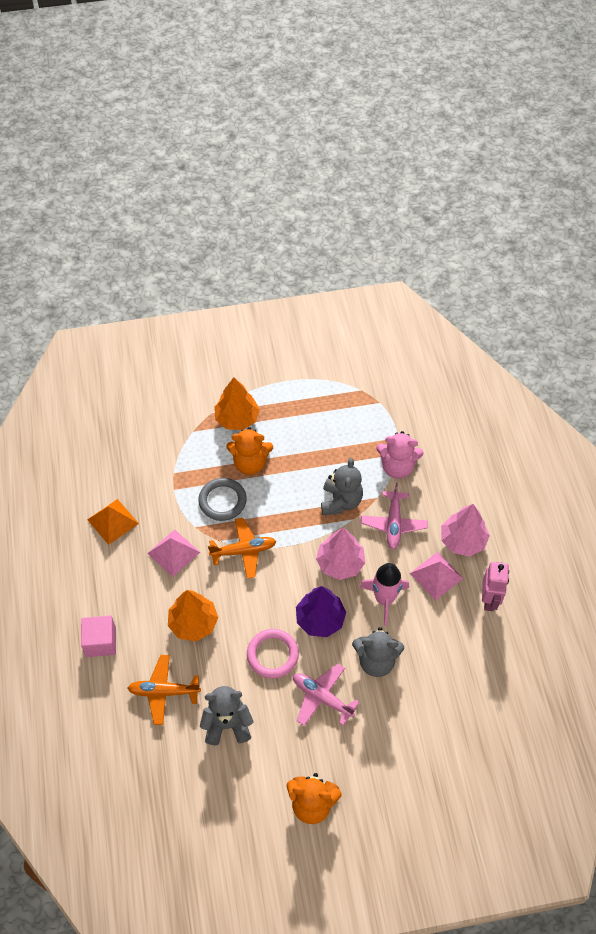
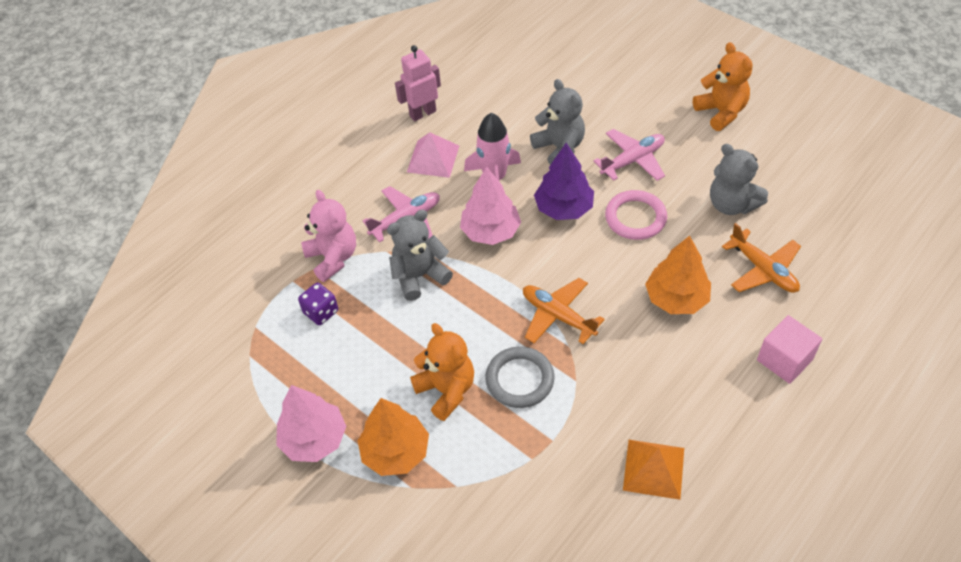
camera: 125 degrees left, 5 degrees down
pink pyramid [147,530,200,577] -> none
pink plane [293,664,360,726] -> pink plane turned 120 degrees counterclockwise [593,129,665,181]
pink tree [441,504,490,557] -> pink tree moved to [276,385,346,462]
none -> purple dice [298,283,338,325]

